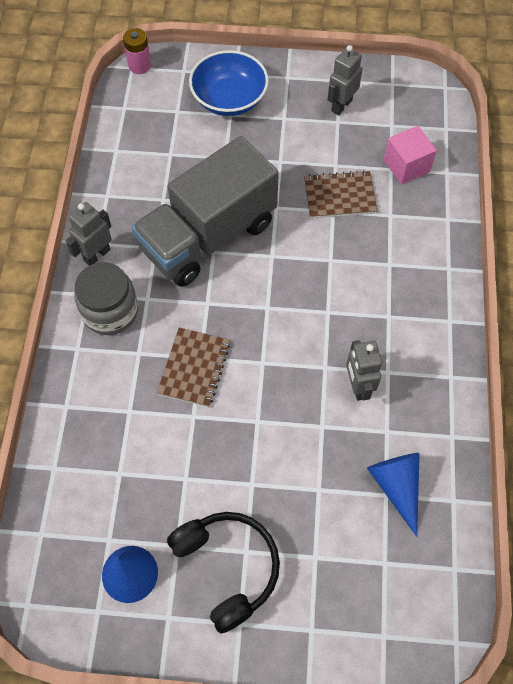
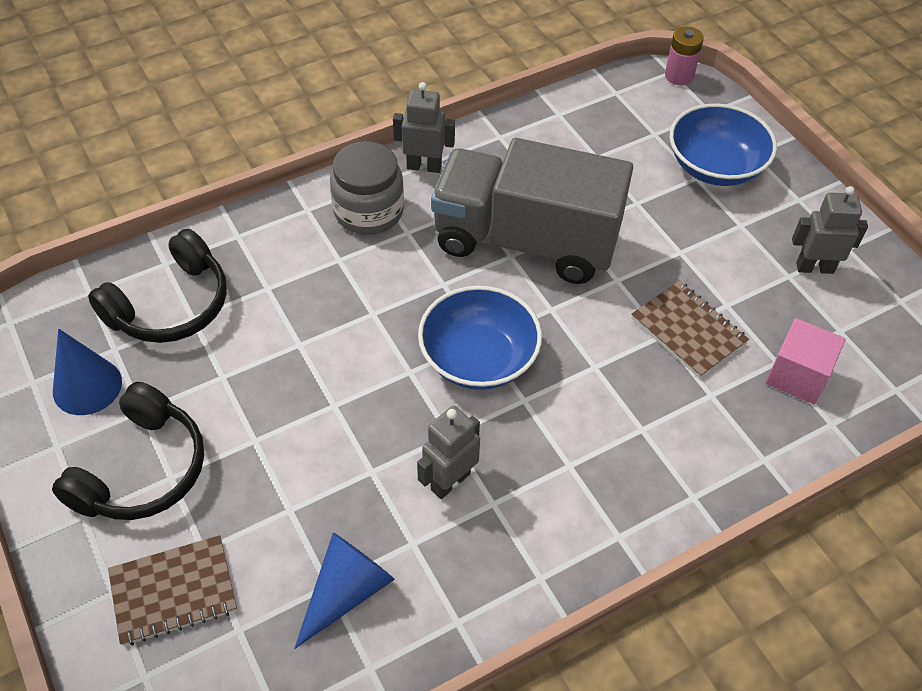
camera: 55 degrees right, 10 degrees down
brown notebook [157,327,230,407] -> brown notebook moved to [108,535,237,646]
none -> black headphones [88,229,227,343]
none -> blue bowl [418,286,542,390]

